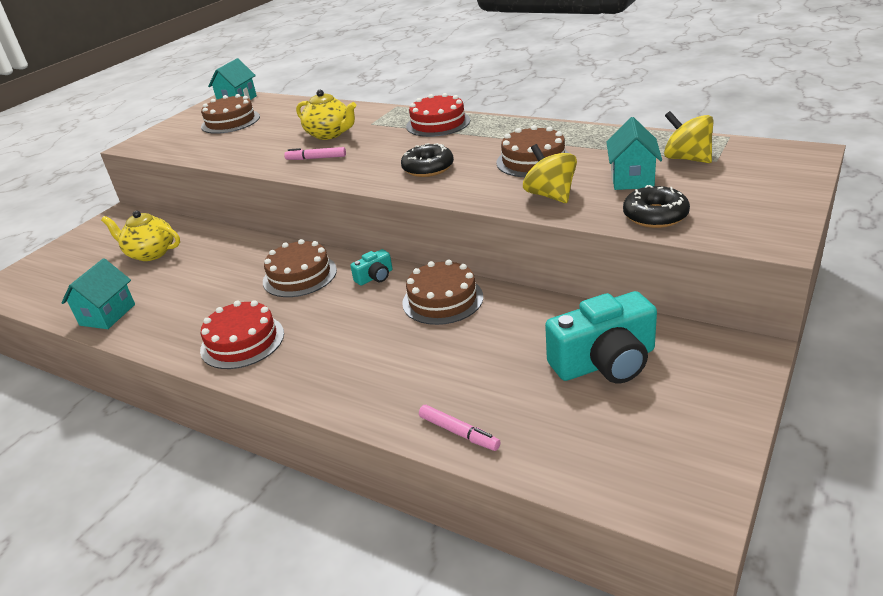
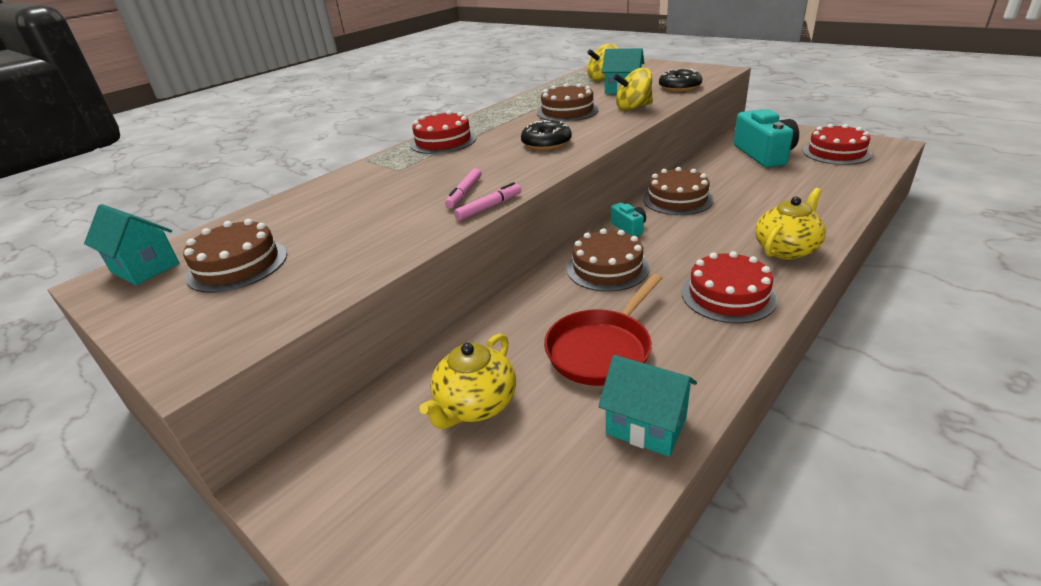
camera: 80 degrees left, 0 degrees up
yellow teapot [296,90,356,140] -> yellow teapot moved to [755,188,826,259]
pink marker [419,405,500,451] -> pink marker moved to [454,182,521,221]
none -> red pan [544,274,662,386]
none -> red cake [803,124,872,165]

